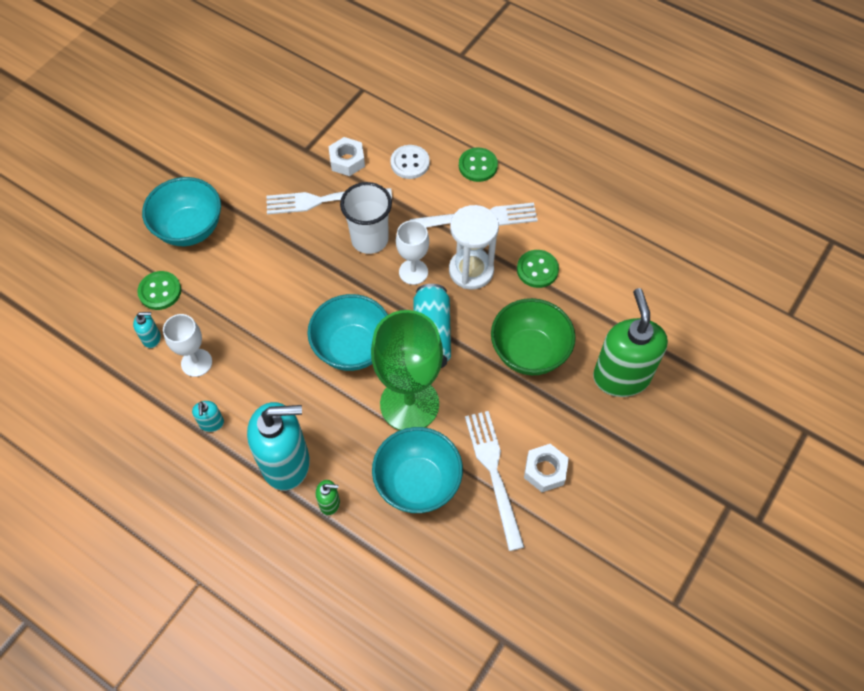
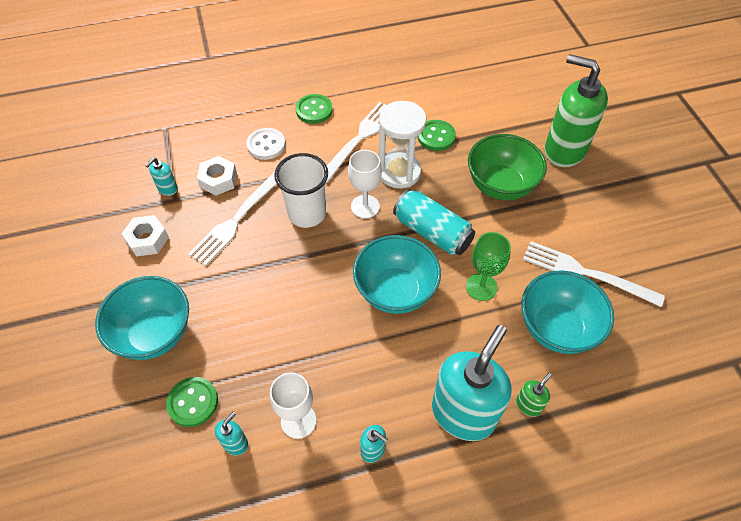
camera: 50 degrees left, 5 degrees down
green goblet [371,310,443,430] -> green goblet [466,232,511,301], size x0.53
white nut [524,444,569,492] -> white nut moved to [122,215,169,256]
none -> turquoise soap dispenser [145,157,178,196]

